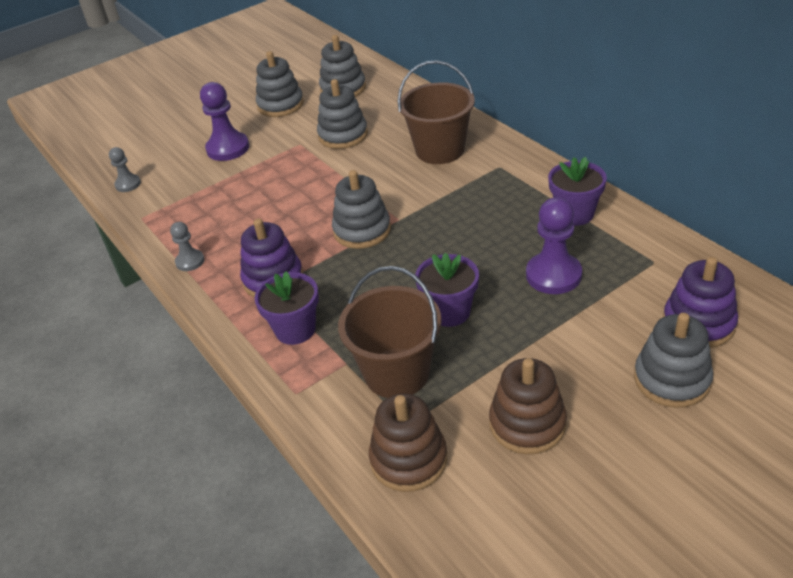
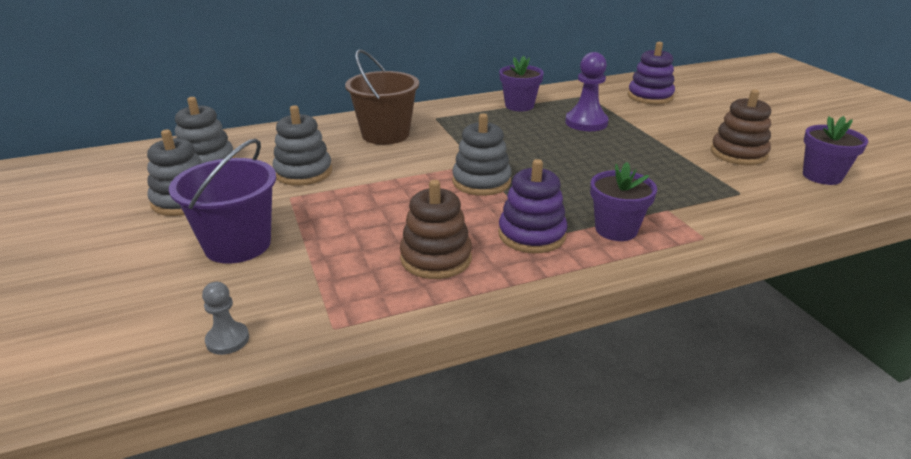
camera: 80 degrees left, 10 degrees down
grey pawn [170,222,204,271] -> none
purple pawn [200,82,249,161] -> purple bucket [169,139,276,264]
brown bucket [338,266,442,398] -> none
brown stacking toy [369,394,447,492] -> brown stacking toy moved to [400,180,472,279]
purple flower pot [415,253,479,327] -> purple flower pot moved to [803,116,868,185]
grey stacking toy [634,313,713,408] -> none

